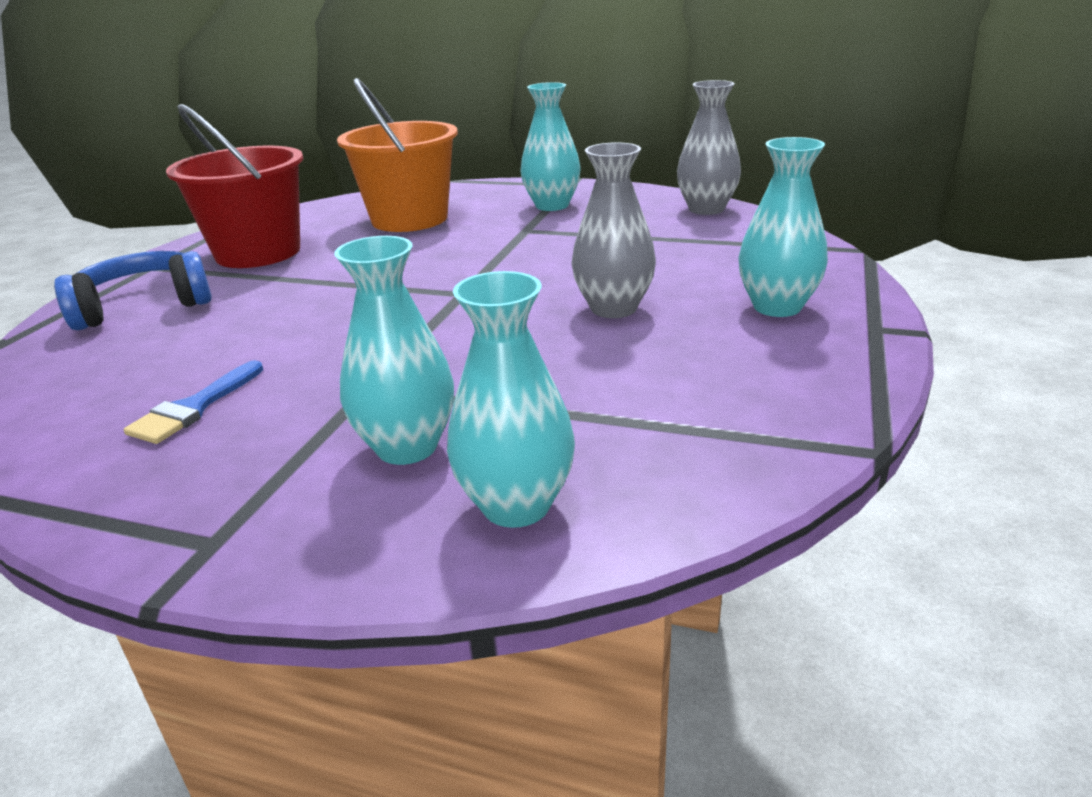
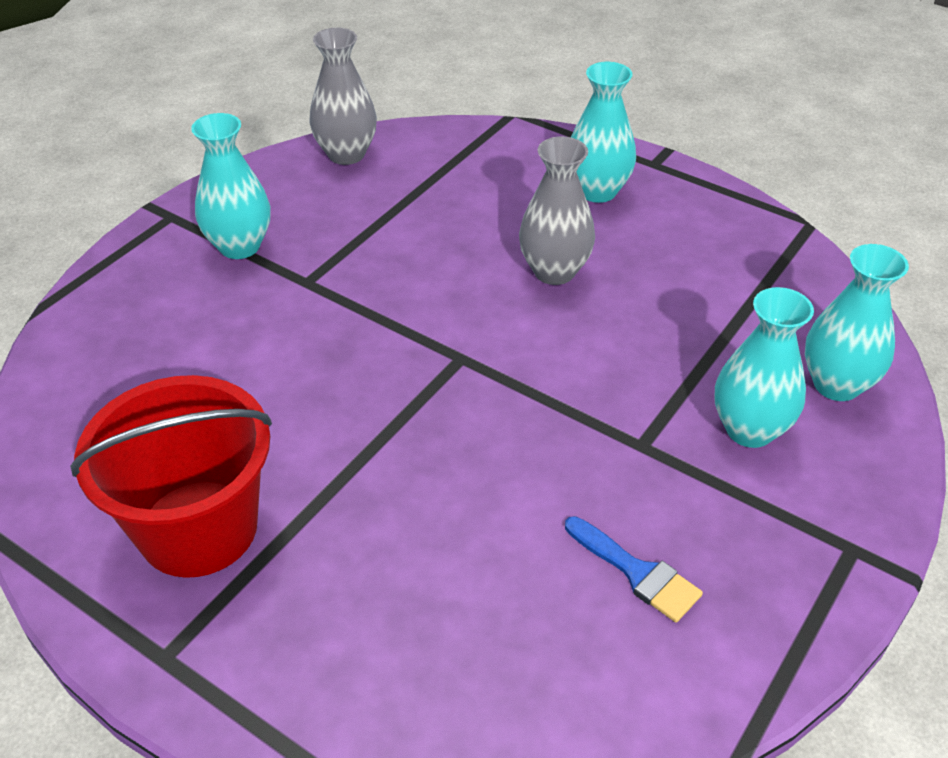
camera: 75 degrees left, 15 degrees up
blue headphones [54,251,212,330] -> none
orange bucket [337,78,458,232] -> none

